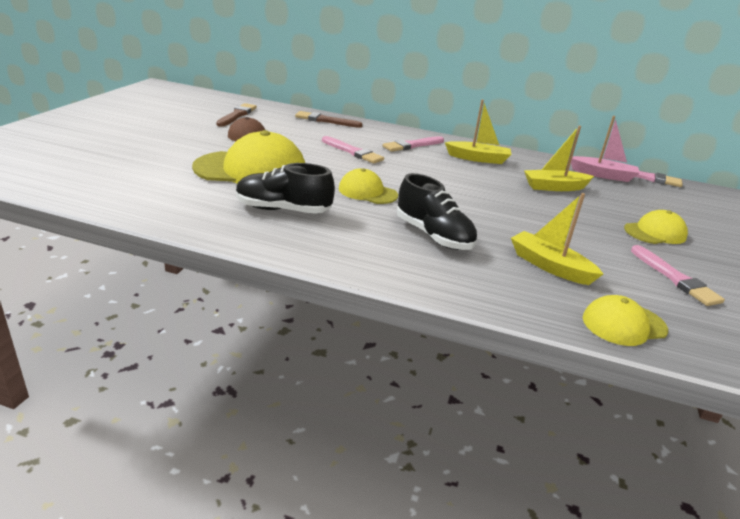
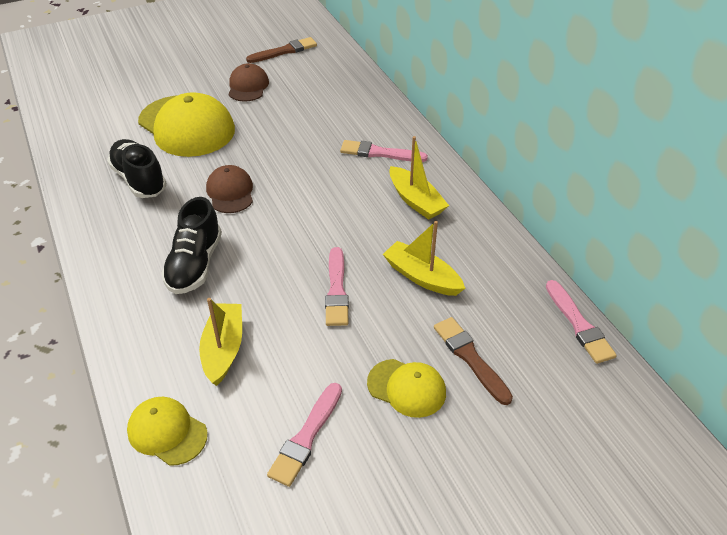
camera: 50 degrees right, 15 degrees up
brown brush [295,111,363,128] -> brown brush moved to [434,317,513,405]
pink brush [322,136,384,164] -> pink brush moved to [325,247,349,326]
yellow cap [339,168,398,204] -> brown cap [206,165,253,213]
pink boat [571,116,640,182] -> none

